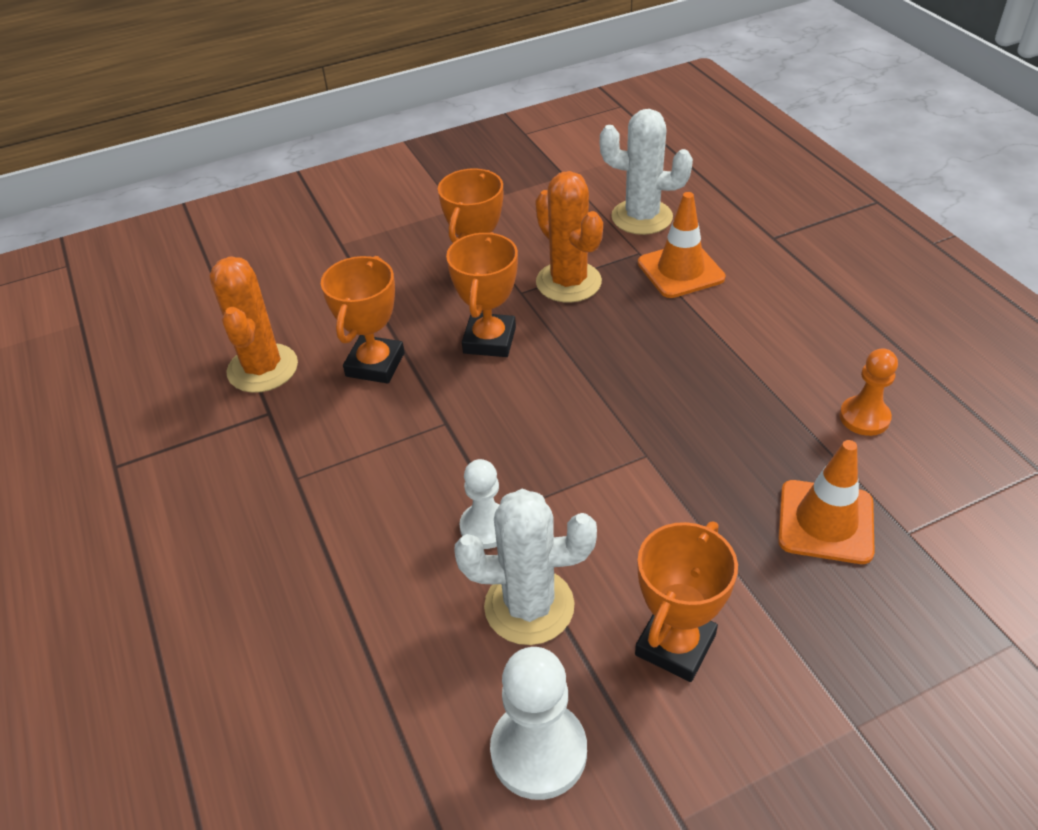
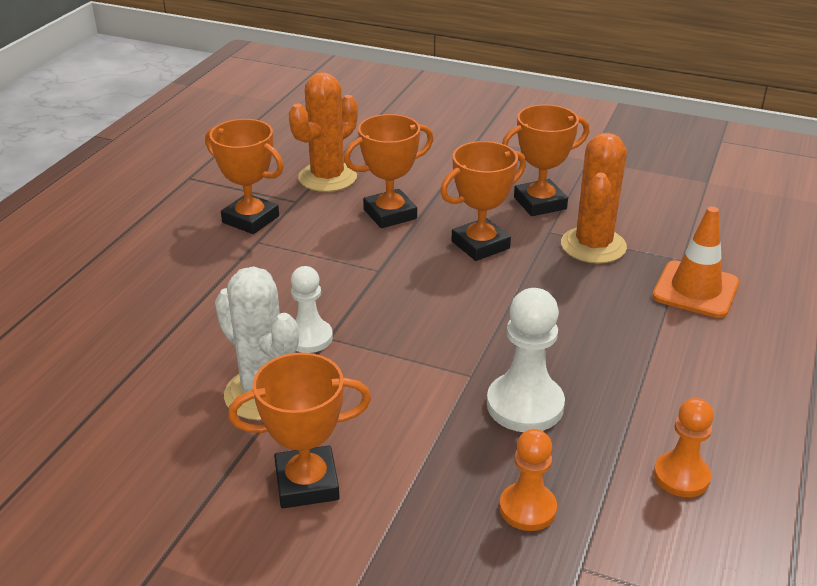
camera: 45 degrees right, 10 degrees down
white pawn [490,647,587,800] -> white pawn moved to [487,288,565,432]
white cactus [600,109,693,235] -> none
orange traffic cone [778,440,875,564] -> orange pawn [500,429,557,531]
none -> orange trophy [205,119,284,234]

